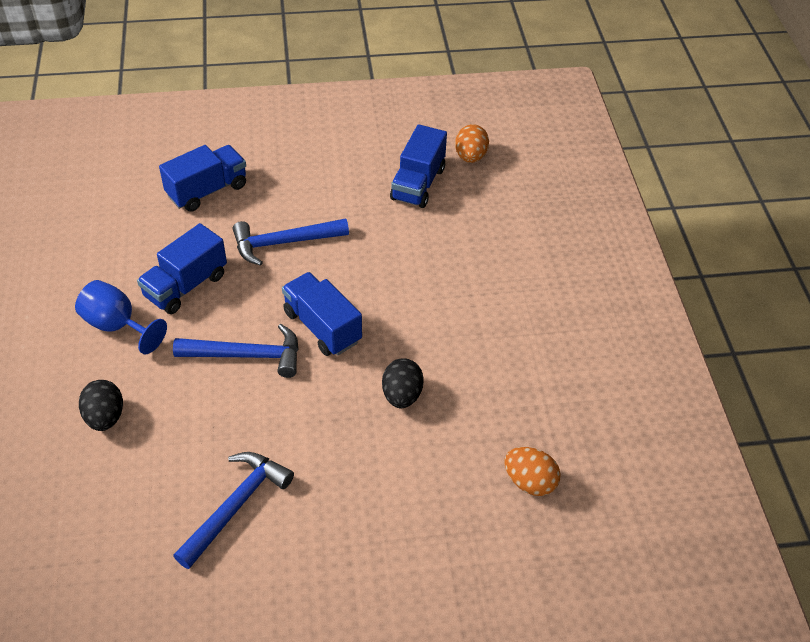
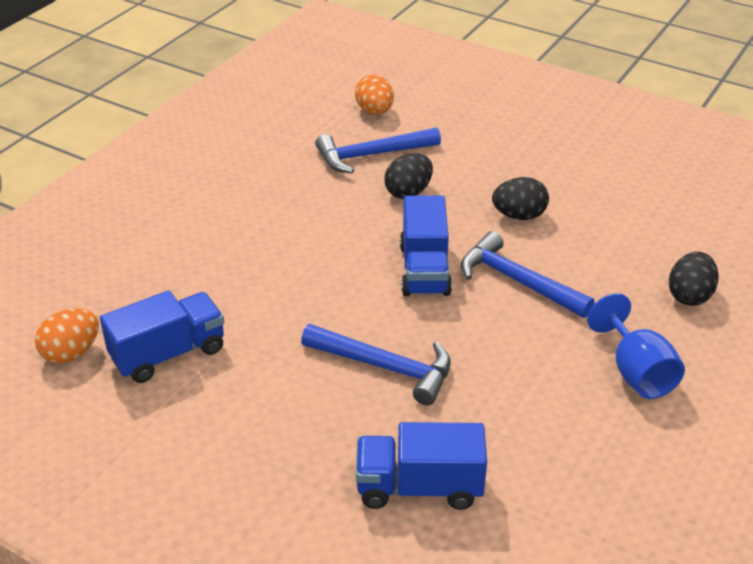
camera: 140 degrees left, 10 degrees down
blue truck [137,223,227,314] -> none
blue hammer [173,452,294,569] -> blue hammer moved to [315,127,441,173]
none -> black egg [492,177,549,220]

